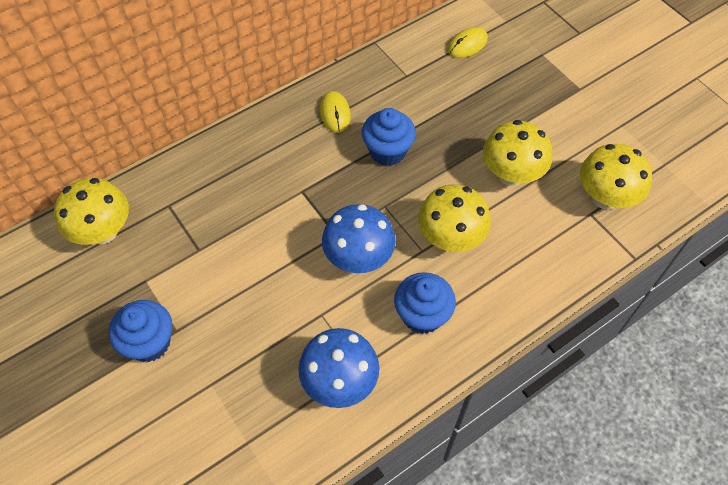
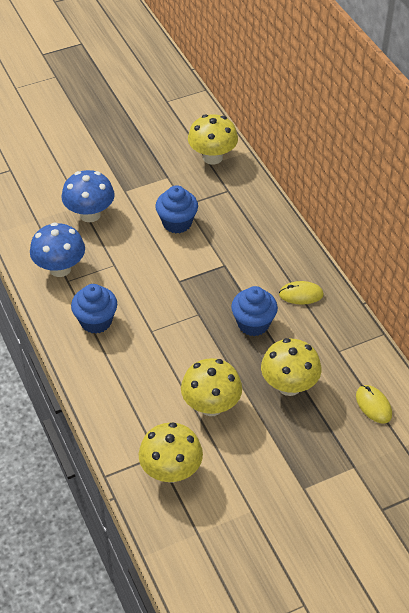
camera: 100 degrees right, 10 degrees down
blue cupcake [109,300,172,362] -> blue cupcake moved to [155,185,198,233]
blue mushroom [322,204,396,273] -> blue mushroom moved to [62,170,115,222]
yellow mushroom [418,184,491,252] -> yellow mushroom moved to [261,338,322,396]

